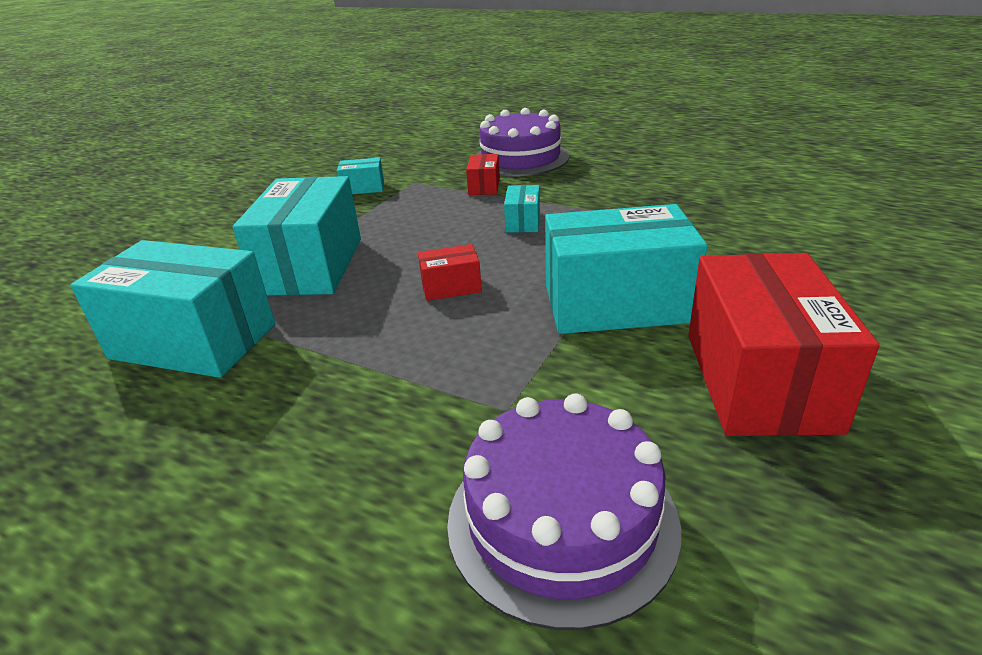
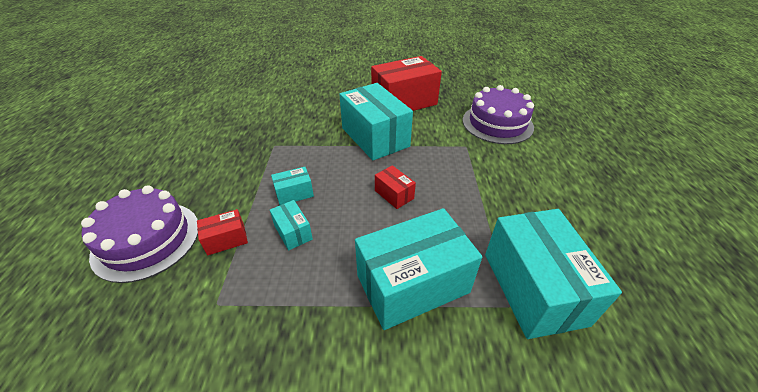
camera: 120 degrees left, 10 degrees up
turquoise box [337,157,384,194] -> turquoise box moved to [270,200,313,251]

